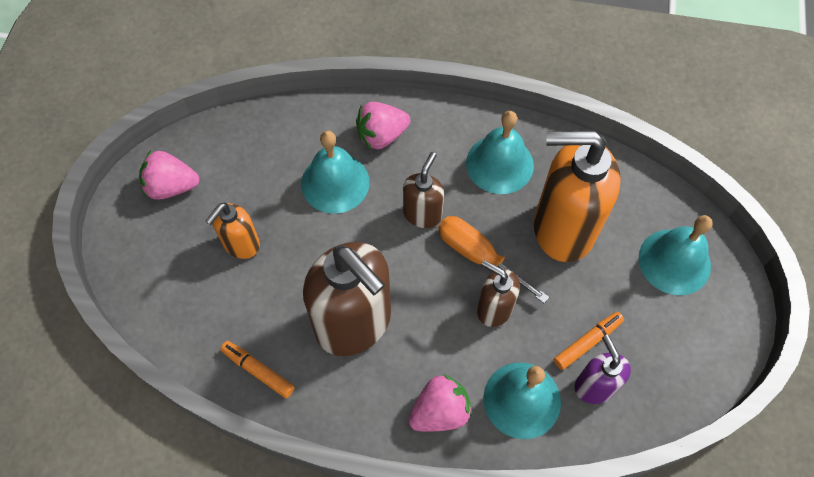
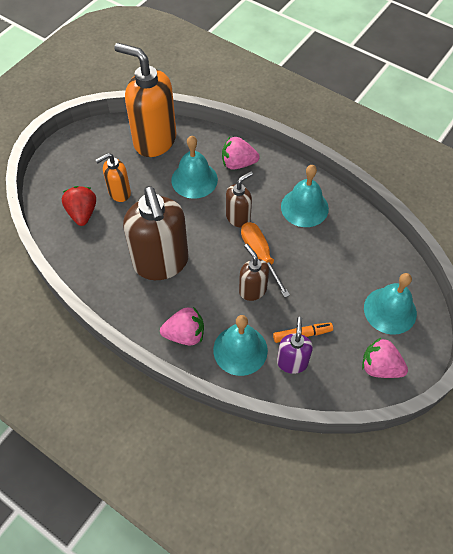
camera: 25 degrees right, 5 degrees down
pink strawberry [139,151,200,200] -> pink strawberry moved to [362,337,408,378]
orange marker [220,341,294,398] -> none
orange soap dispenser [534,130,621,262] -> orange soap dispenser moved to [114,43,176,157]
none -> red strawberry [62,186,96,226]

